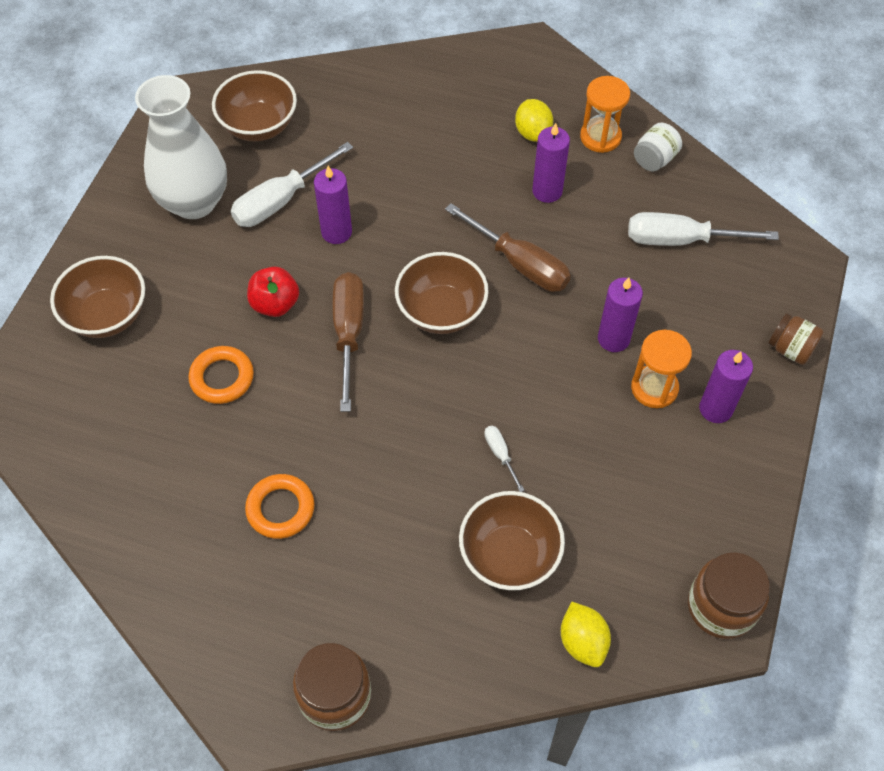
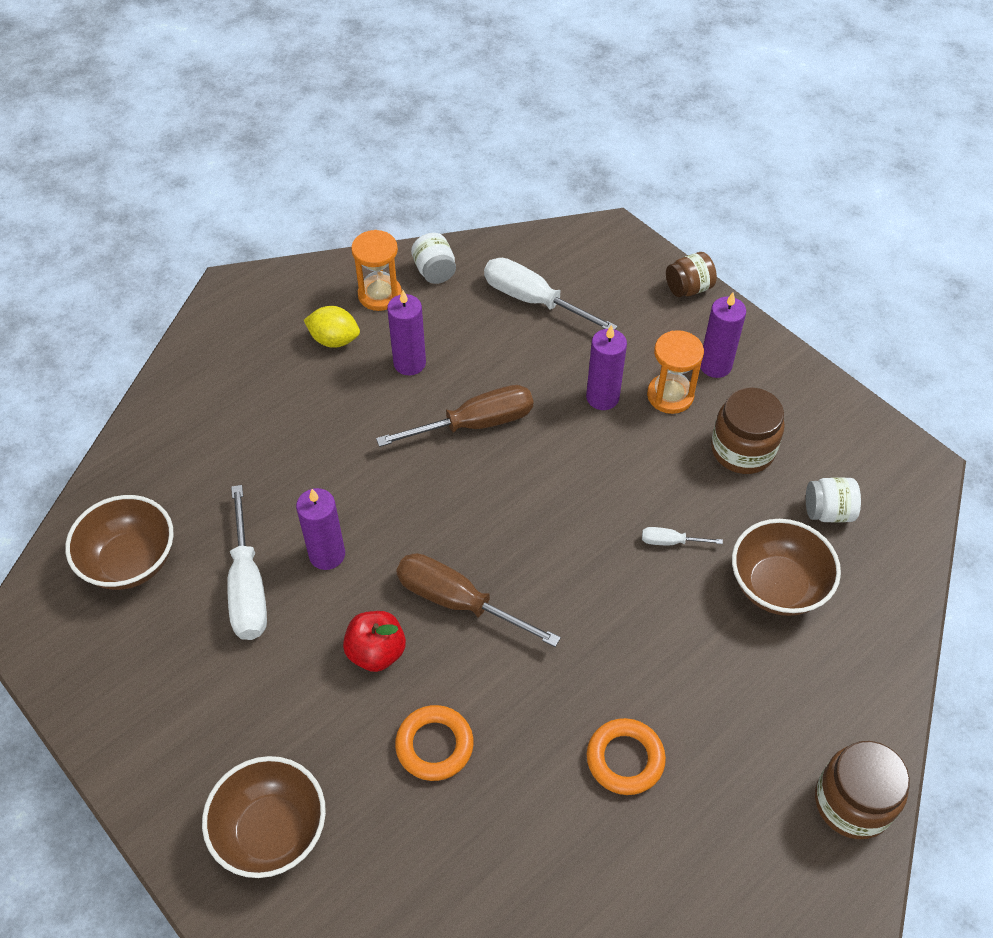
camera: 60 degrees left, 5 degrees down
white vase [135,75,227,219] -> none
brown bowl [395,252,489,334] -> none
yellow lemon [561,602,611,667] -> none
white screwdriver [628,212,779,246] -> white screwdriver turned 90 degrees clockwise [484,258,618,330]
brown jar [688,552,770,639] -> brown jar moved to [711,387,785,474]
none -> white jar [806,477,861,523]

